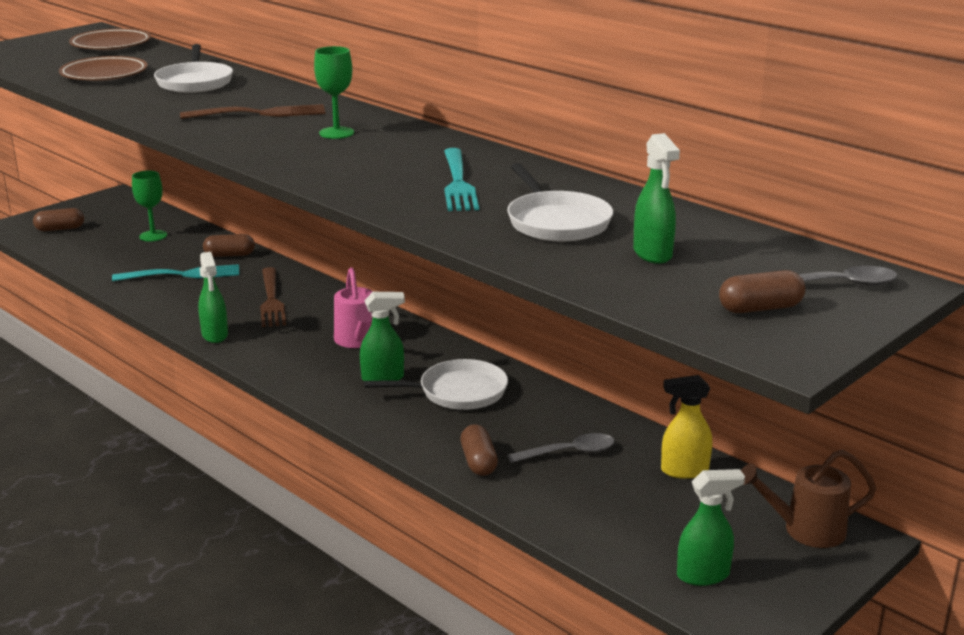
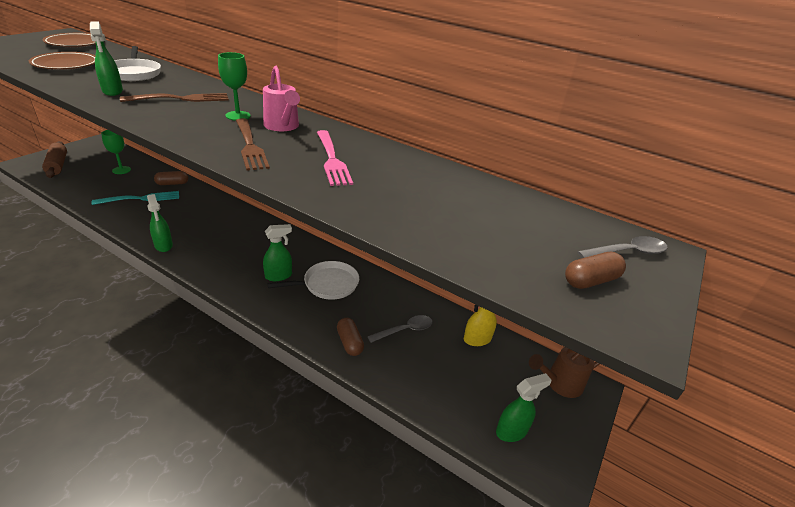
camera: 15 degrees left, 10 degrees up
brown capsule [33,208,84,231] -> brown rolling pin [42,141,67,178]
brown fork [260,267,286,327] -> brown fork moved to [236,118,270,171]
pink watering can [334,268,373,348] -> pink watering can moved to [263,66,300,131]
turquoise fork [444,148,479,211] -> pink fork [317,130,353,186]
white pan [507,163,613,242] -> none
green spray bottle [633,133,680,264] -> green spray bottle moved to [90,21,123,96]

